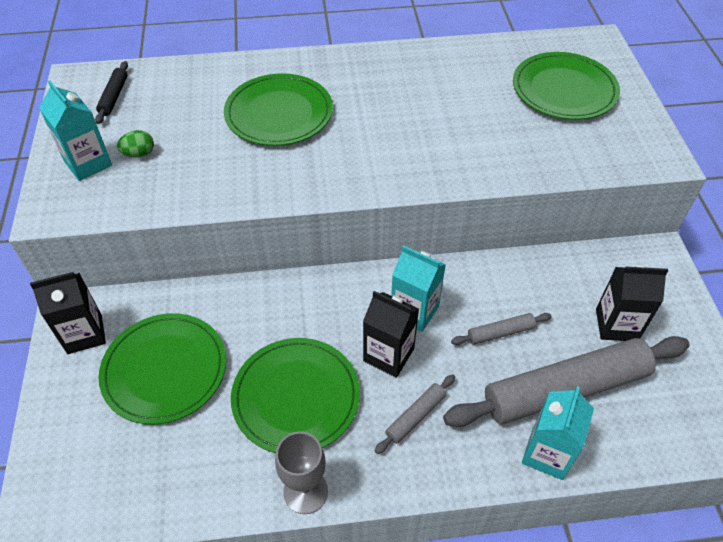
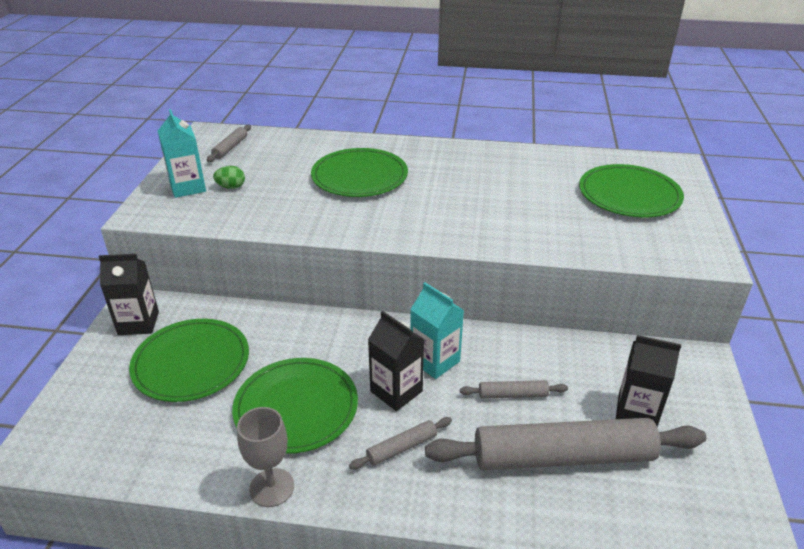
camera: 15 degrees right, 15 degrees down
black rolling pin [95,61,128,124] -> grey rolling pin [207,124,251,162]
turquoise carton [522,386,594,480] -> none

